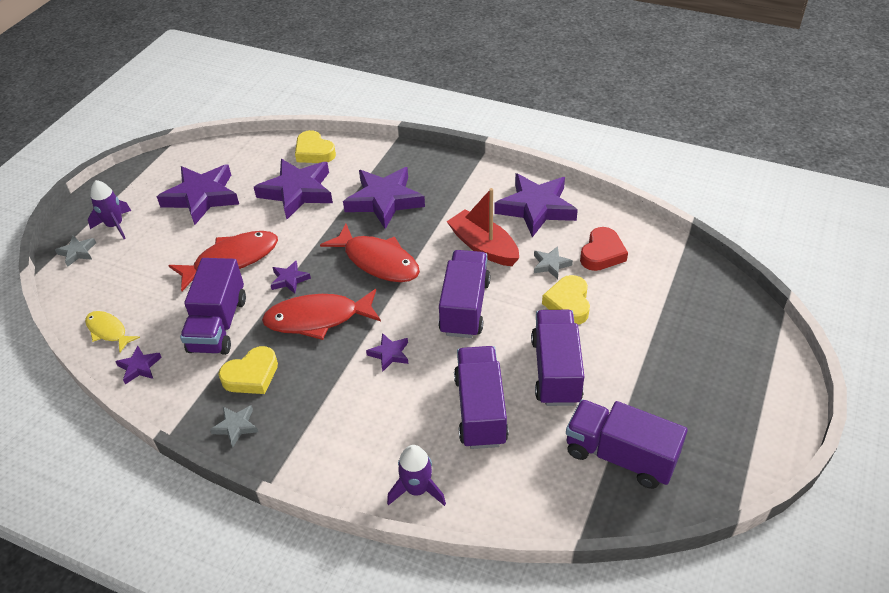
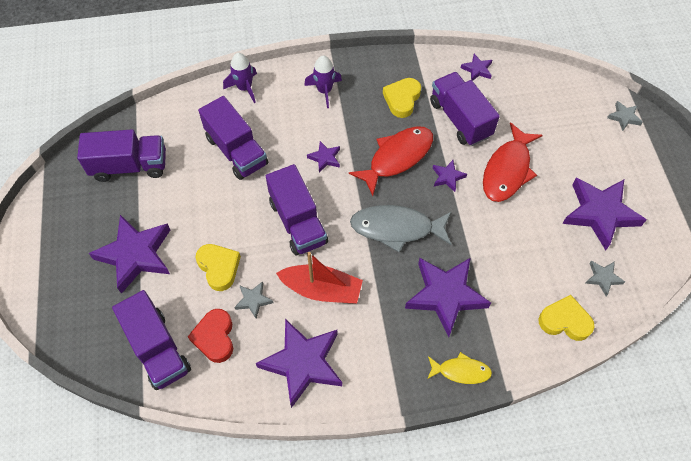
camera: 145 degrees right, 15 degrees up
yellow fish [85,311,140,352] -> yellow fish moved to [427,352,492,384]
purple rocket [88,180,131,239] -> purple rocket moved to [304,56,342,108]
grey star [210,405,258,447] -> grey star moved to [586,261,625,296]
purple star [254,159,333,220] -> purple star moved to [89,215,170,294]
red fish [320,224,420,282] -> grey fish [350,205,451,253]
purple truck [531,310,584,406] -> purple truck moved to [112,290,191,390]

